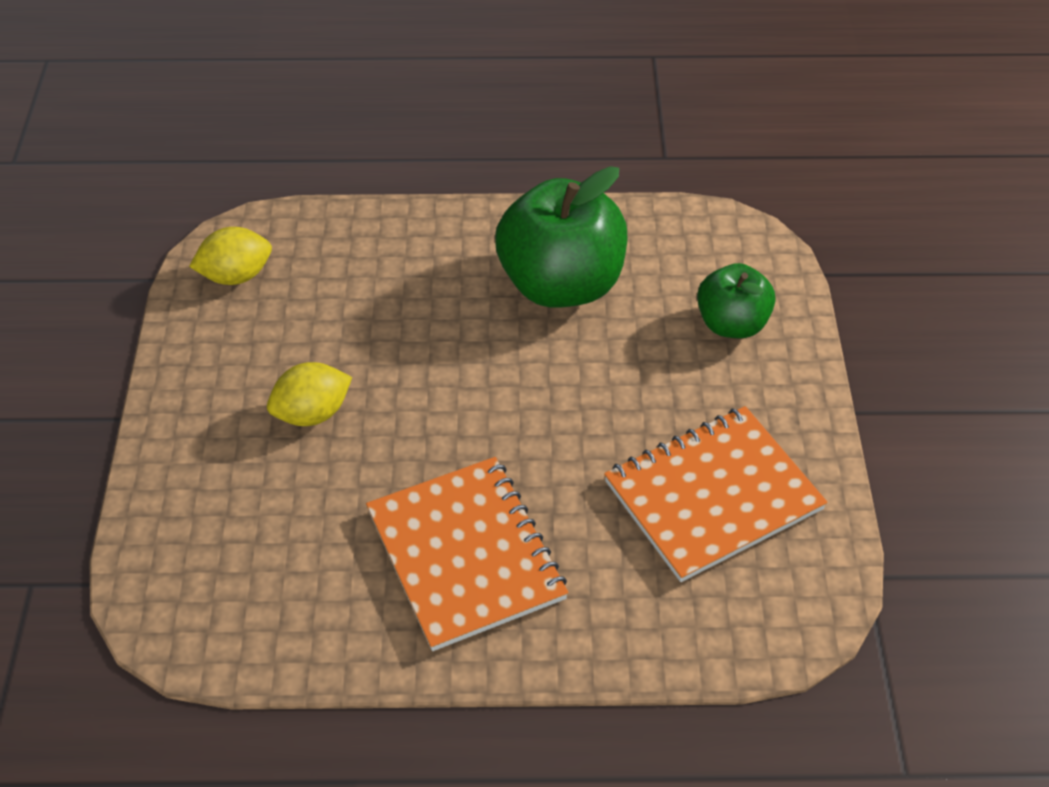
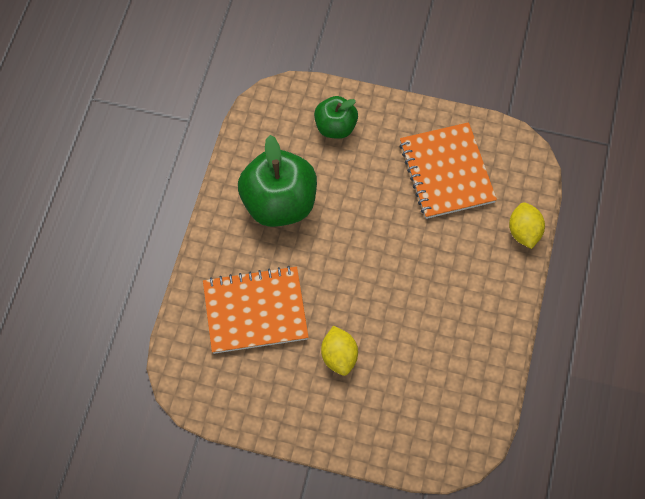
camera: 75 degrees left, 15 degrees up
yellow lemon [189,227,272,285] -> yellow lemon moved to [509,202,545,249]
orange notebook [366,457,568,651] -> orange notebook moved to [203,266,309,354]

